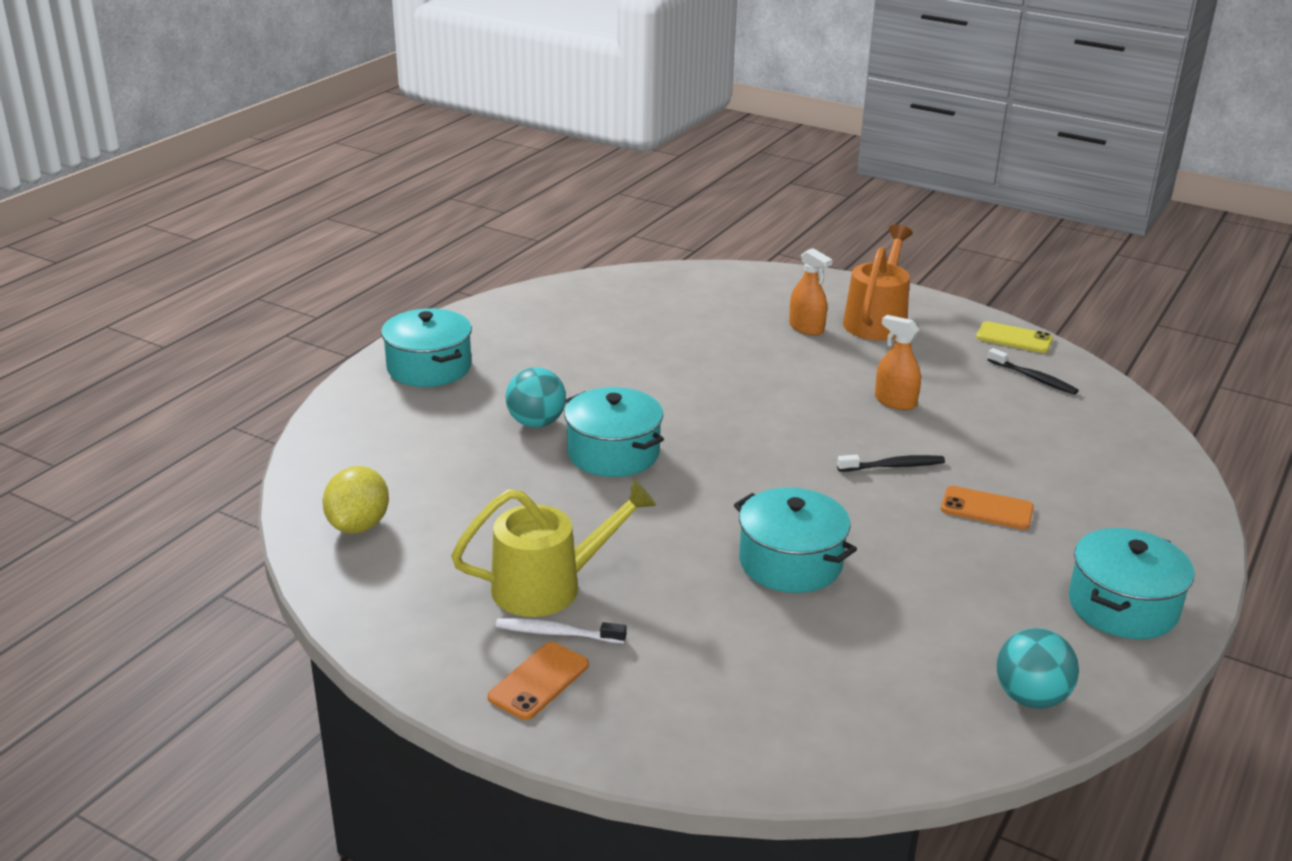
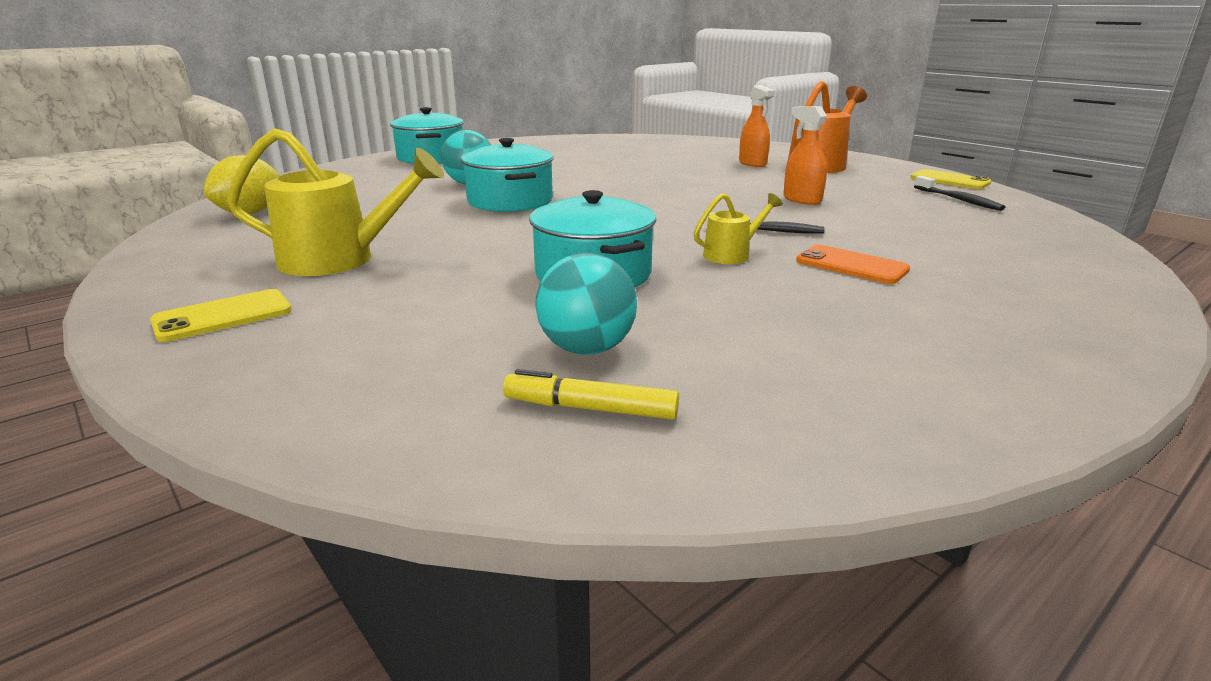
camera: 20 degrees right, 5 degrees down
orange phone [488,642,589,720] -> yellow phone [150,289,292,342]
white toothbrush [496,618,627,643] -> none
turquoise ball [997,628,1079,709] -> turquoise ball moved to [535,253,637,355]
turquoise pot [1069,528,1194,639] -> none
none -> yellow marker [503,369,679,419]
none -> yellow watering can [693,193,783,264]

